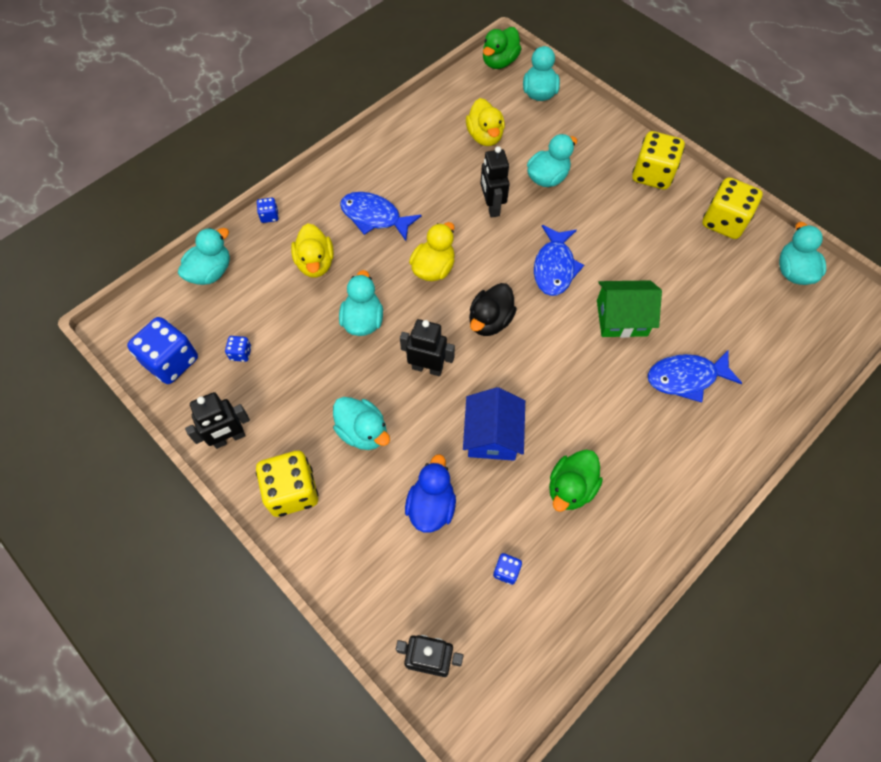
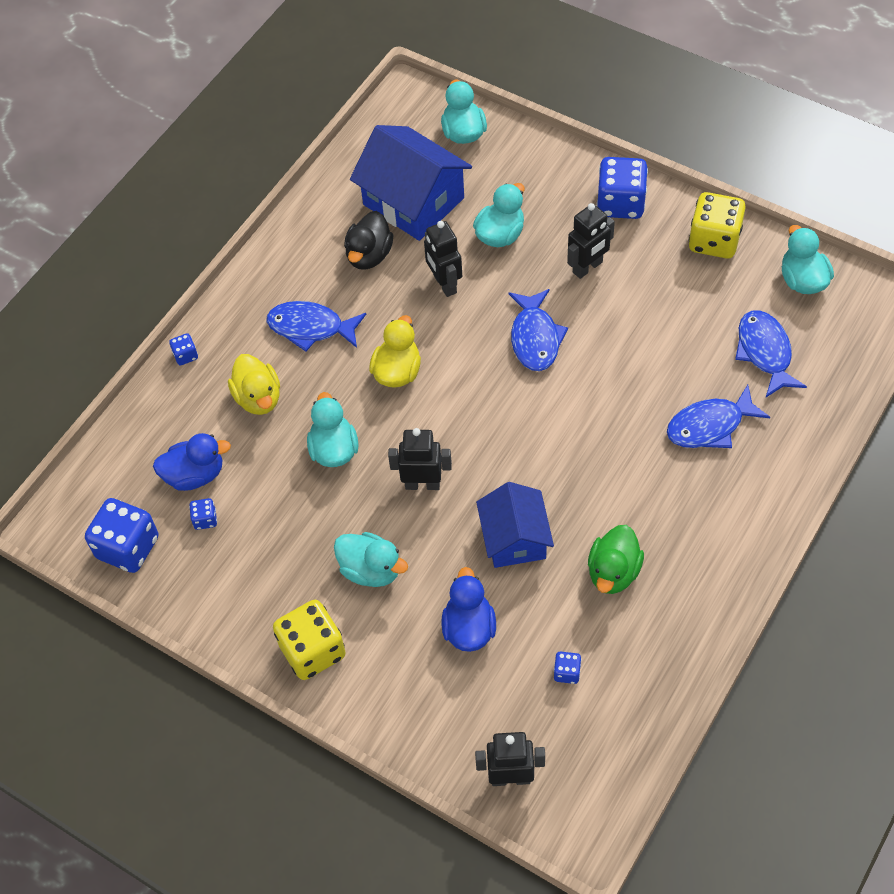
camera: 10 degrees left, 5 degrees down
turquoise duck [178,228,230,285] -> none
black robot [185,392,250,449] -> black robot moved to [567,203,615,279]
yellow duck [466,98,505,146] -> blue house [350,125,472,241]
black duck [469,283,517,336] -> black duck moved to [344,211,393,270]
green duck [483,27,522,69] -> none
green house [597,280,662,338] -> none
yellow dice [632,131,685,190] -> blue dice [596,157,648,219]
none -> blue duck [153,433,231,491]
none -> blue fish [735,310,807,397]

